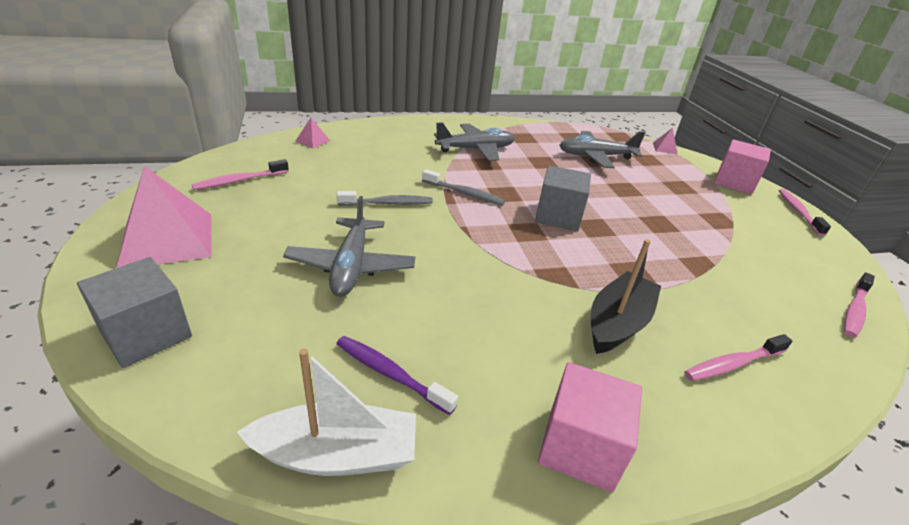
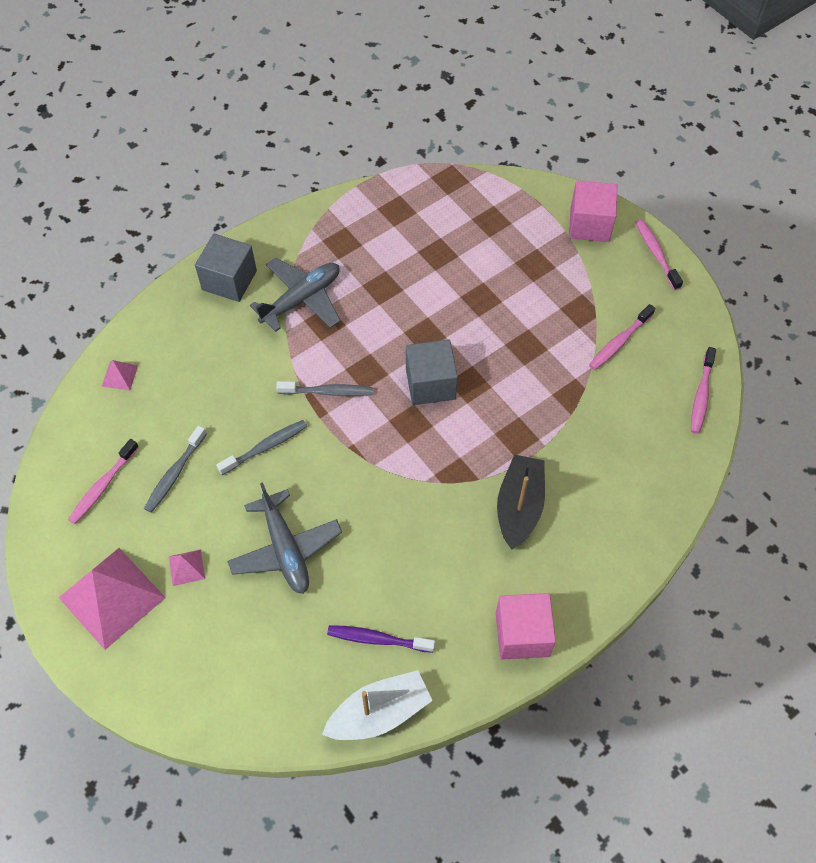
camera: 20 degrees left, 25 degrees up
grey cube [77,257,192,368] -> grey cube moved to [195,233,257,302]
grey plane [560,131,646,168] -> none
pink pyramid [653,128,678,155] -> pink pyramid moved to [169,549,205,586]
pink toothbrush [684,334,792,381] -> pink toothbrush moved to [589,304,655,370]
none -> grey toothbrush [144,425,207,513]

